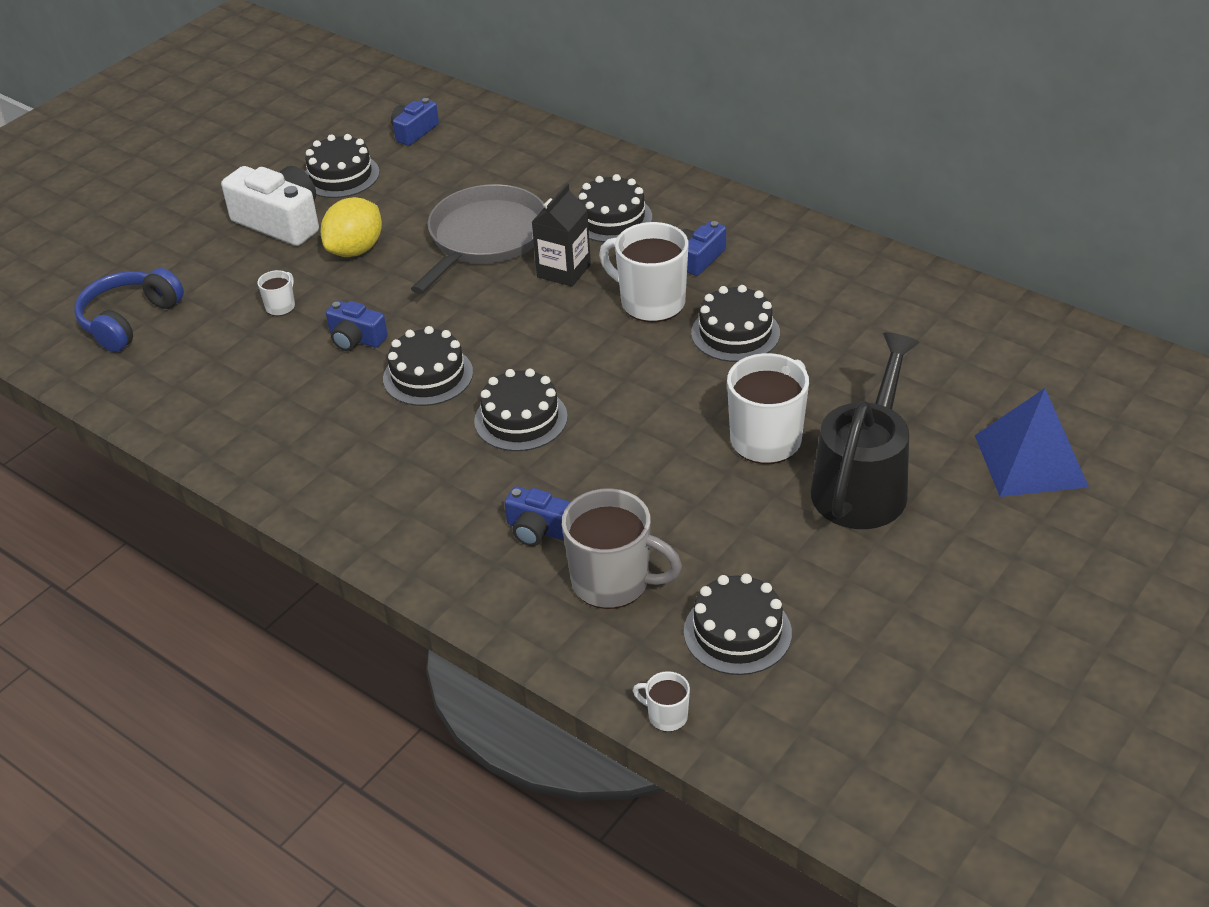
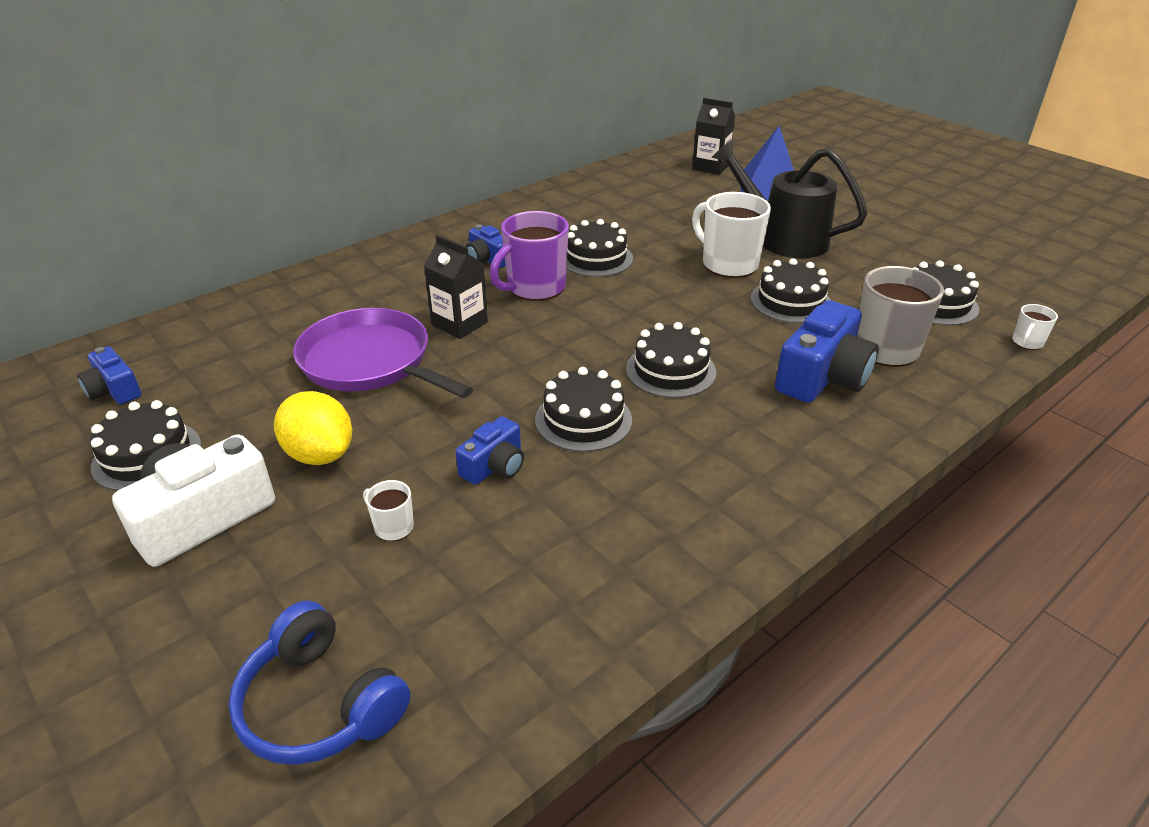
camera: 80 degrees left, 5 degrees down
grey pan [411,184,544,294] -> purple pan [293,308,473,398]
blue camera [504,486,571,546] -> blue camera [775,300,878,403], size x1.77
black cake [578,174,652,242] -> black cake moved to [750,258,831,323]
white mug [599,222,688,322] -> purple mug [490,211,569,301]
none -> black carton [692,98,735,175]

